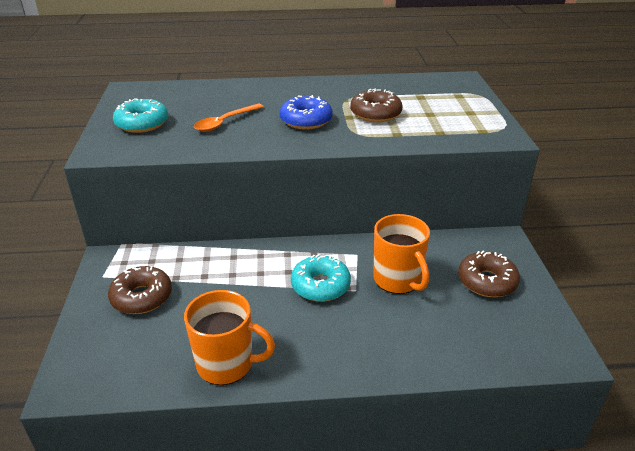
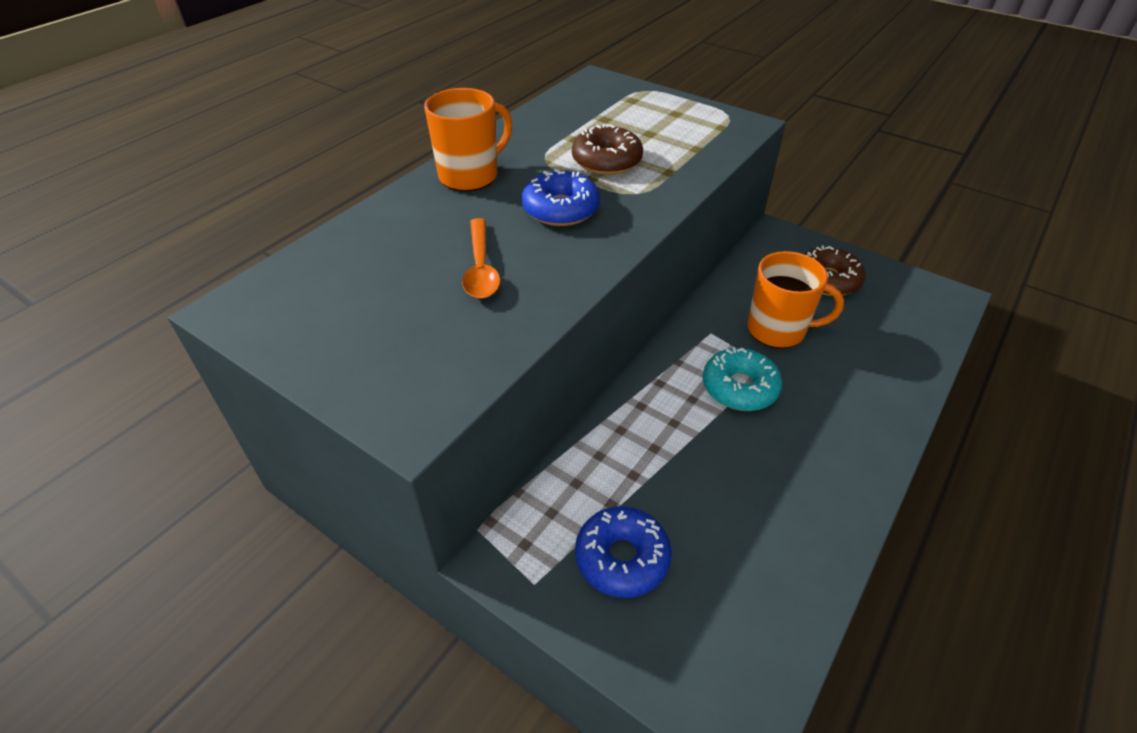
camera: 50 degrees left, 10 degrees up
brown donut [108,266,172,314] -> blue donut [575,506,672,598]
turquoise donut [113,98,168,133] -> none
orange mug [184,290,275,385] -> orange mug moved to [424,88,512,191]

